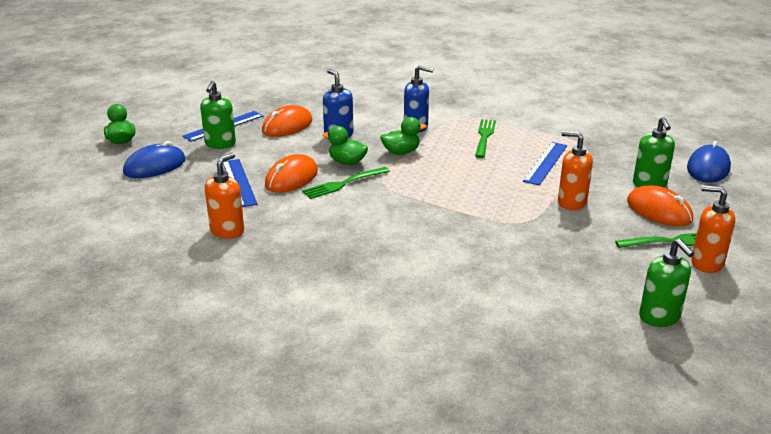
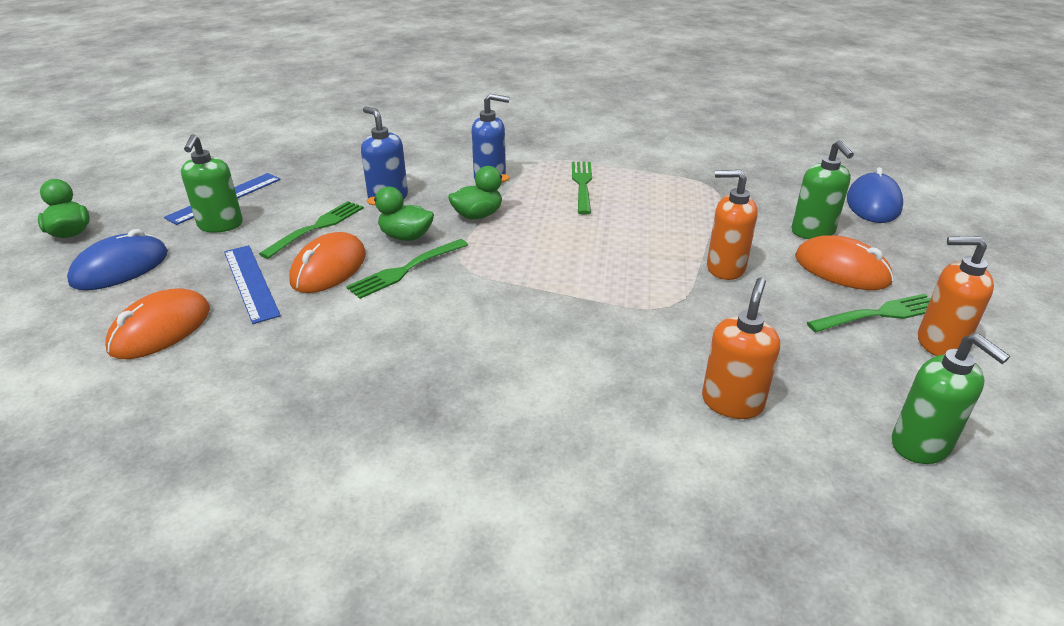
camera: 10 degrees left, 5 degrees up
orange soap dispenser [205,153,244,239] -> orange soap dispenser moved to [702,277,780,419]
orange mouse [262,105,313,137] -> orange mouse moved to [105,288,210,359]
blue ruler [523,142,567,185] -> none
none -> green fork [259,201,364,259]

